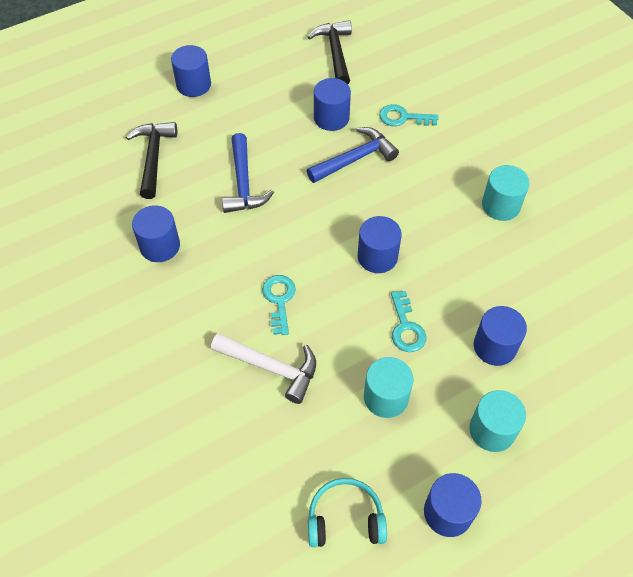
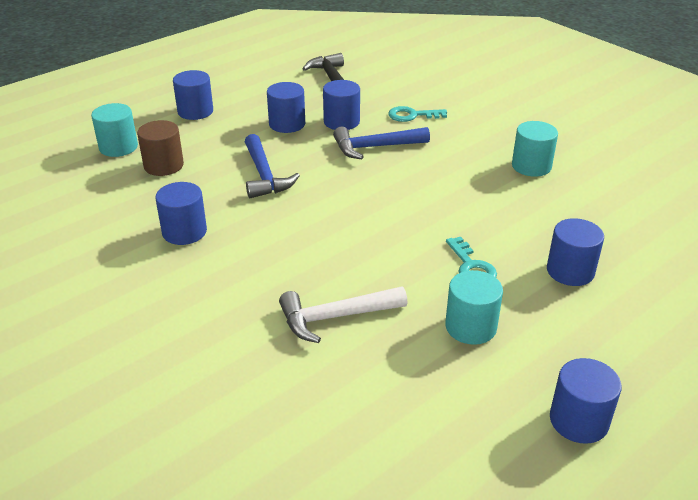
camera: 10 degrees left, 20 degrees down
black hammer [126,122,177,199] -> brown cylinder [137,120,184,176]
white hammer [211,333,316,404] -> white hammer turned 150 degrees clockwise [279,286,407,343]
turquoise key [262,275,296,335] -> none
blue hammer [307,127,399,183] -> blue hammer turned 150 degrees counterclockwise [333,127,430,159]
turquoise headphones [308,478,387,547] -> none
blue cylinder [358,216,402,273] -> blue cylinder moved to [267,82,305,133]
turquoise cylinder [469,390,526,452] -> turquoise cylinder moved to [91,103,138,157]

